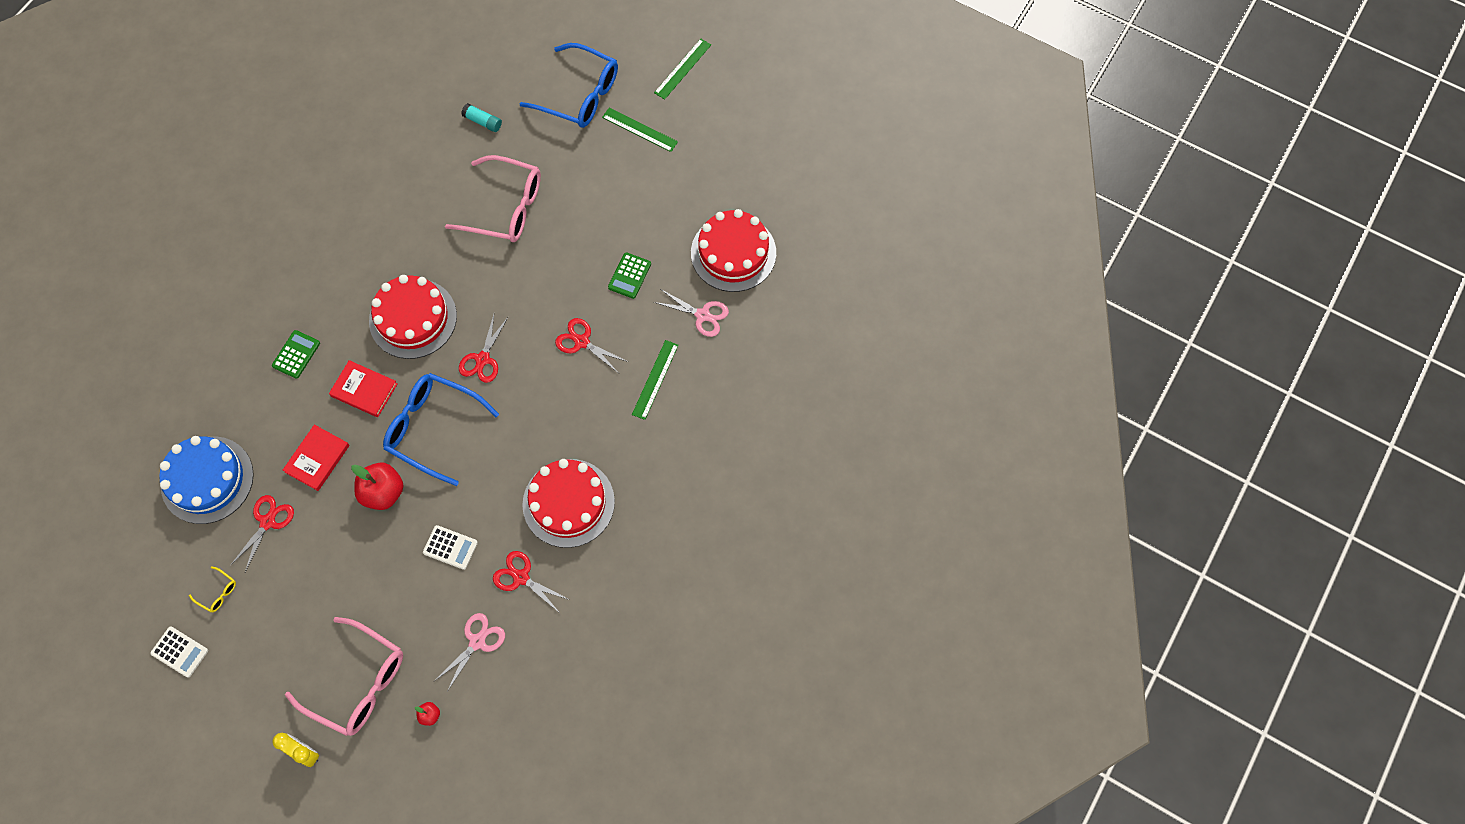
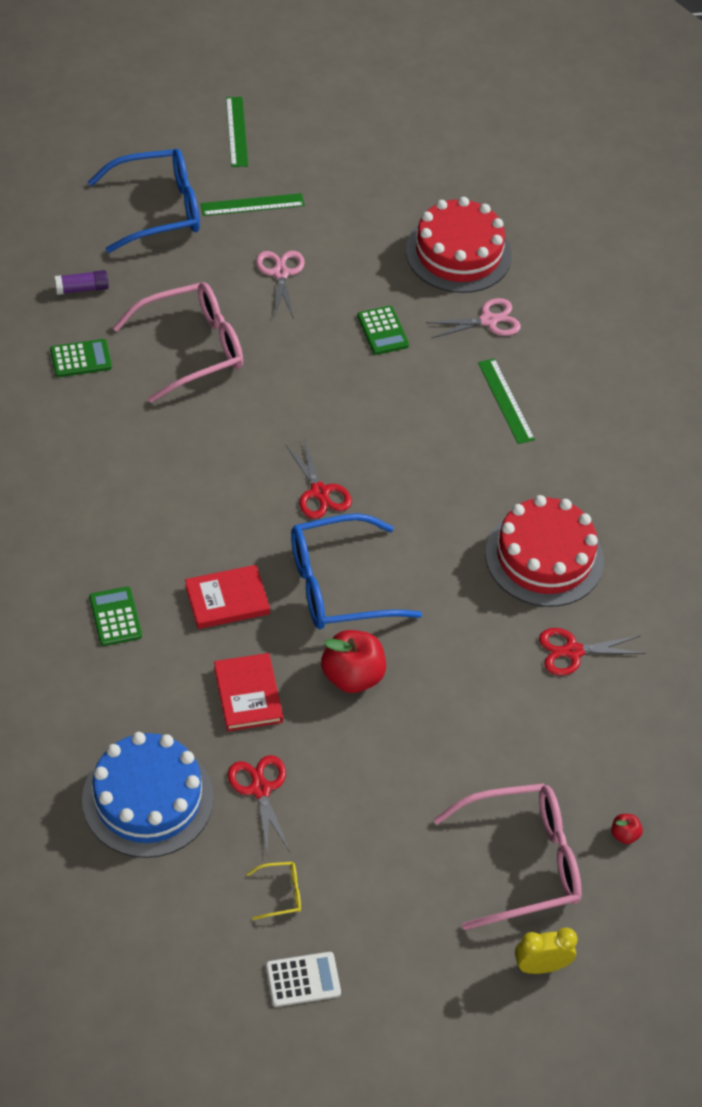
camera: 45 degrees left, 15 degrees down
red cake [369,275,457,359] -> none
white calculator [423,525,478,570] -> none
pink scissors [434,613,505,692] -> pink scissors moved to [256,251,305,319]
turquoise glue stick [461,103,502,132] -> purple glue stick [55,270,109,295]
red scissors [555,318,628,372] -> none
none -> green calculator [50,339,112,377]

